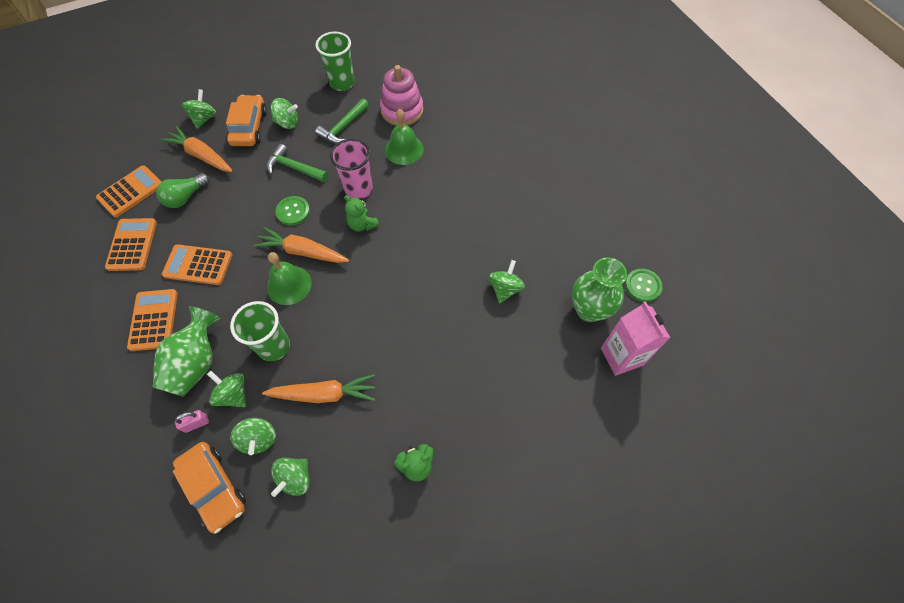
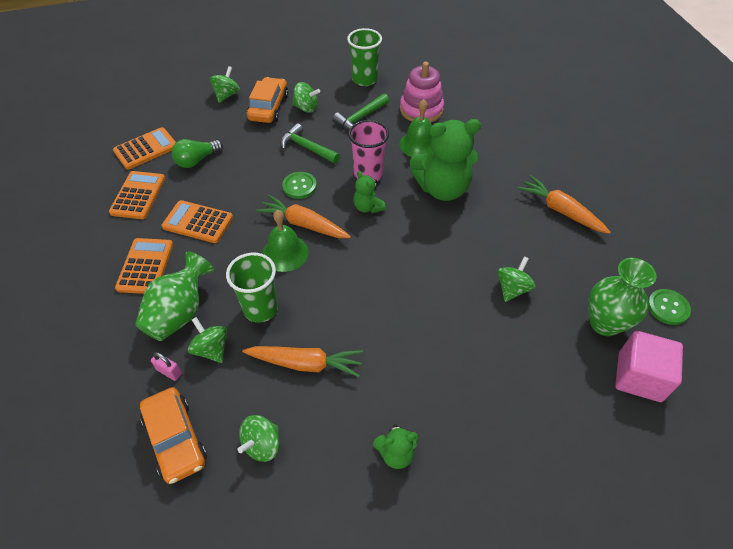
camera: 10 degrees right, 10 degrees down
orange carrot [160,126,233,172] -> orange carrot moved to [517,175,611,234]
pink padlock [175,410,209,433] -> pink padlock turned 45 degrees clockwise [151,352,182,381]
green spinning top [230,418,276,455] -> none
pink carton [601,301,670,376] -> pink cube [615,331,683,402]
none -> green teddy bear [410,119,481,201]

